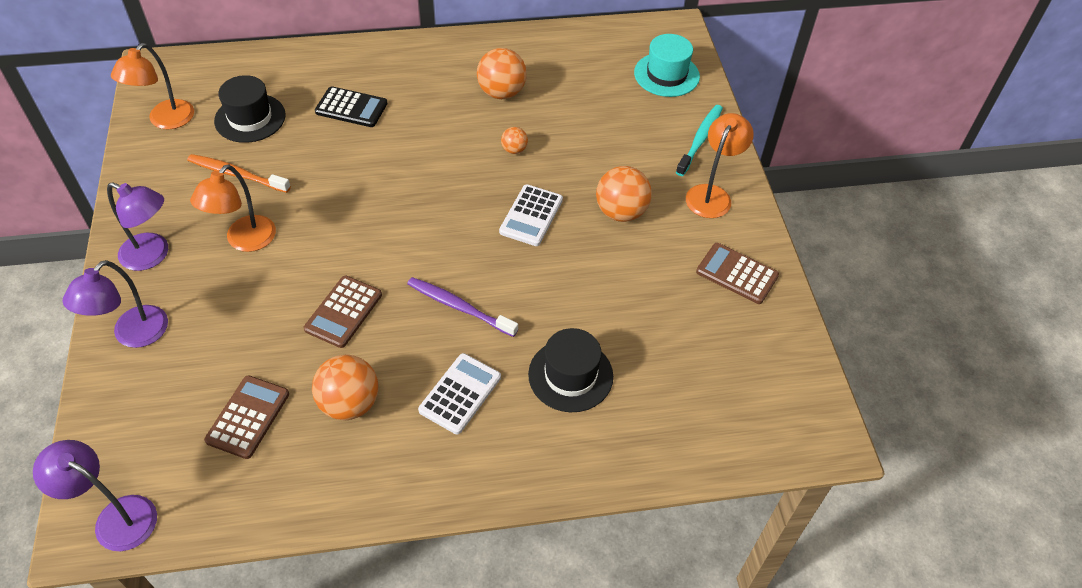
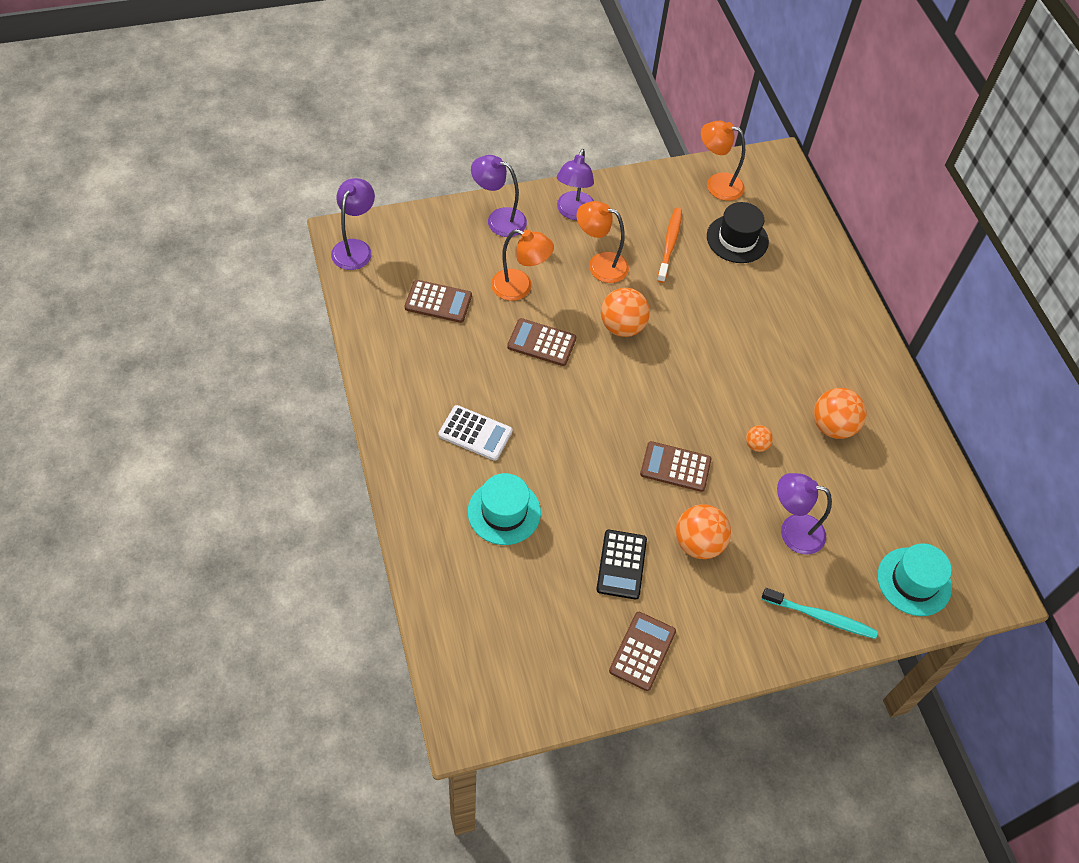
camera: 80 degrees right, 5 degrees up
orange ball [312,355,379,420] -> orange ball moved to [601,288,650,337]
black calculator [315,86,388,127] -> black calculator moved to [596,530,647,600]
purple toothbrush [407,277,518,337] -> none
white calculator [499,184,563,246] -> brown calculator [640,441,711,492]
black hat [528,328,613,412] -> turquoise hat [468,473,541,545]
orange lamp [686,113,754,218] -> orange lamp moved to [491,229,554,301]
none -> purple lamp [777,473,832,555]

